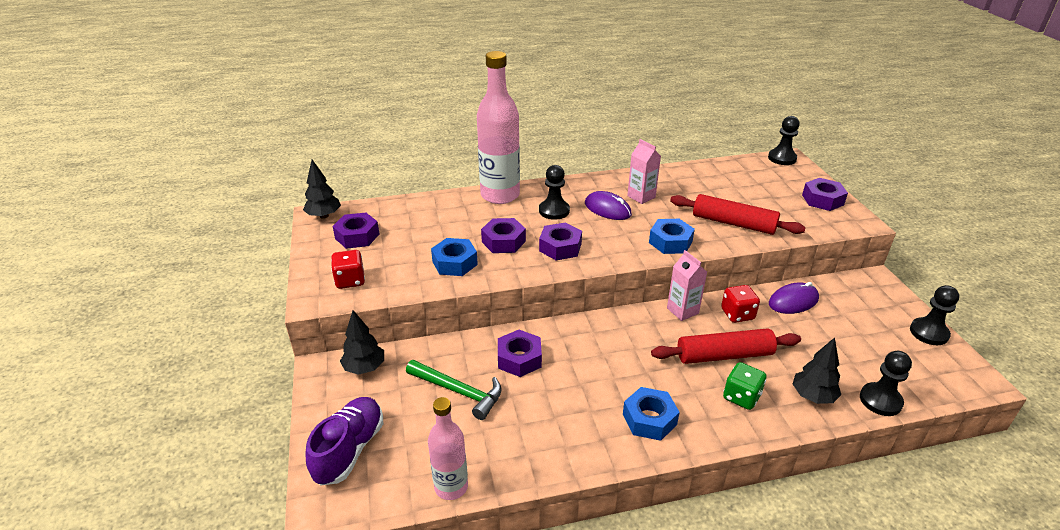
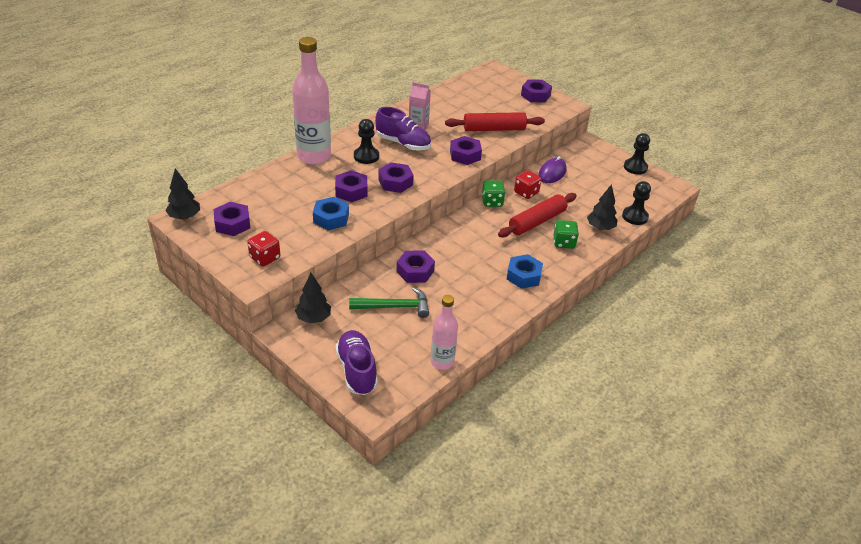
camera: 35 degrees left, 5 degrees up
purple mouse [585,191,632,220] -> purple shoe [375,107,431,150]
blue nut [649,219,695,254] -> purple nut [450,136,482,165]
pink carton [667,250,707,321] -> green dice [482,181,505,207]
black pawn [768,116,800,165] -> none

